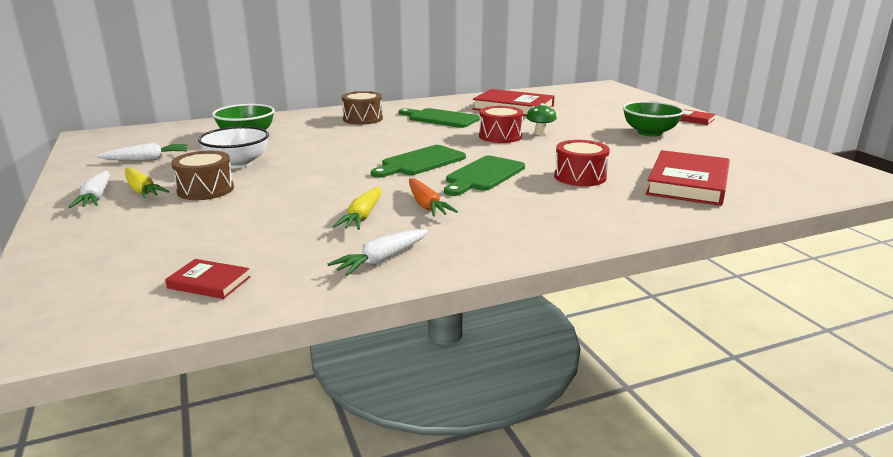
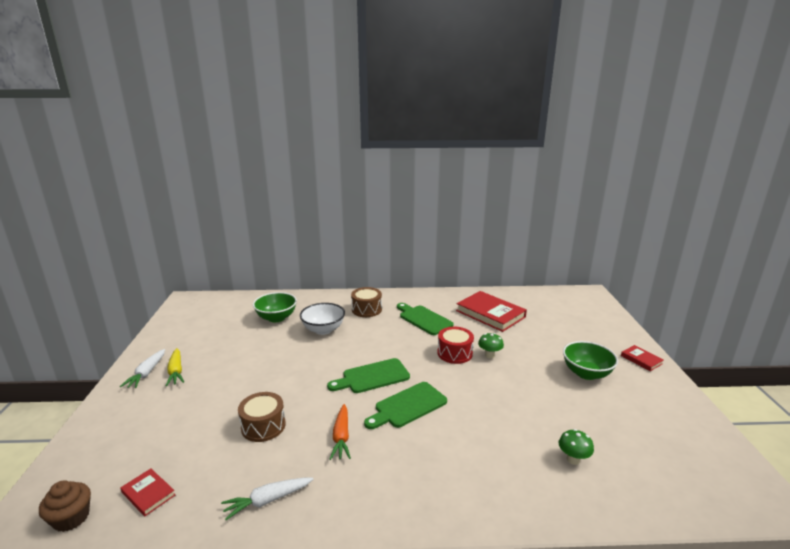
camera: 20 degrees right, 0 degrees up
white carrot [97,143,187,161] -> none
brown drum [171,151,234,200] -> brown drum moved to [238,392,286,442]
white bowl [198,126,269,168] -> white bowl moved to [300,303,345,335]
yellow carrot [333,187,381,230] -> none
red drum [554,140,610,186] -> none
red book [646,150,730,206] -> green mushroom [558,429,594,465]
none -> brown cupcake [39,480,91,532]

